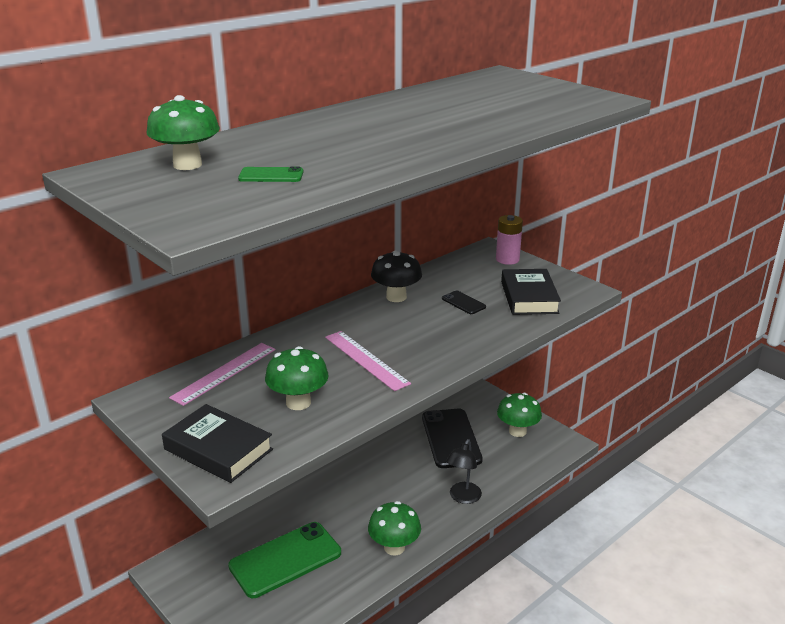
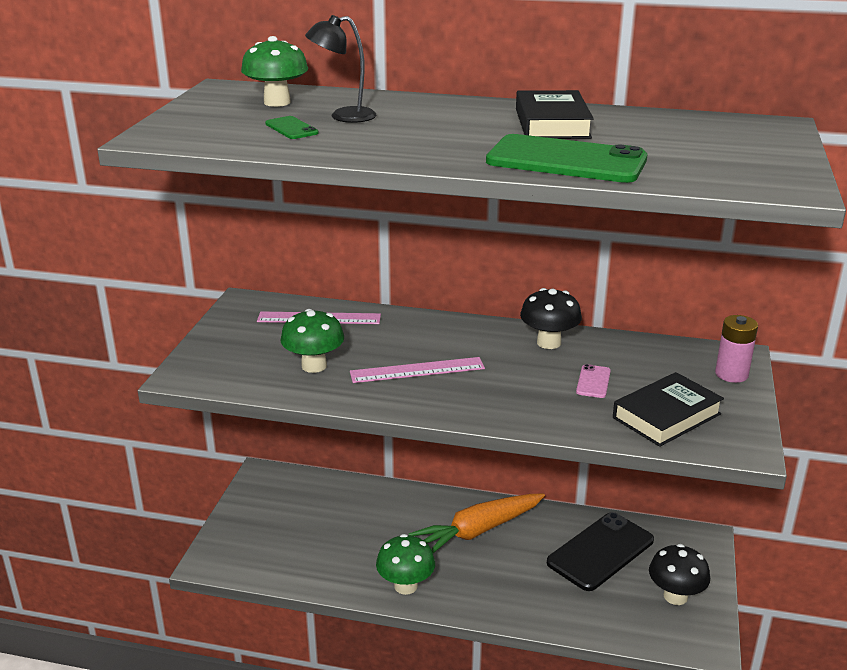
camera: 55 degrees right, 0 degrees up
black book [162,404,273,483] -> black book moved to [516,90,594,139]
green phone [228,522,341,598] -> green phone moved to [486,134,647,183]
pink ruler [325,331,411,391] -> pink ruler turned 60 degrees clockwise [350,357,485,383]
black phone [442,291,486,314] -> pink phone [576,364,611,398]
black lamp [446,439,482,504] -> black lamp moved to [305,15,376,123]
green mushroom [497,393,542,437] -> black mushroom [649,544,710,605]
none -> orange carrot [409,493,545,553]

